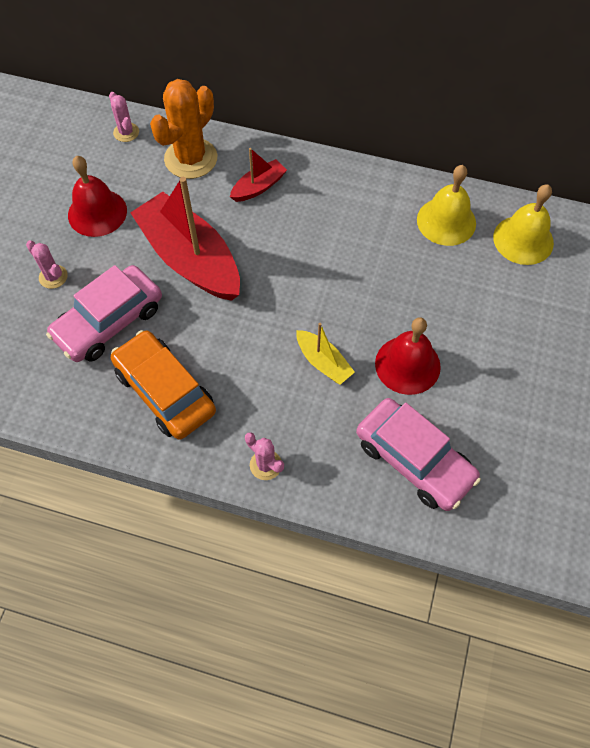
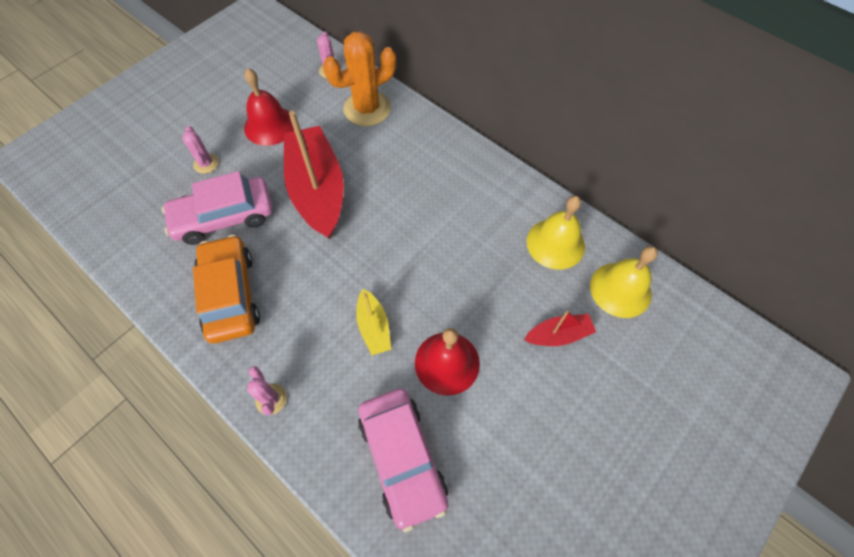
camera: 25 degrees right, 0 degrees up
red boat [230,148,287,202] -> red boat moved to [524,311,596,346]

